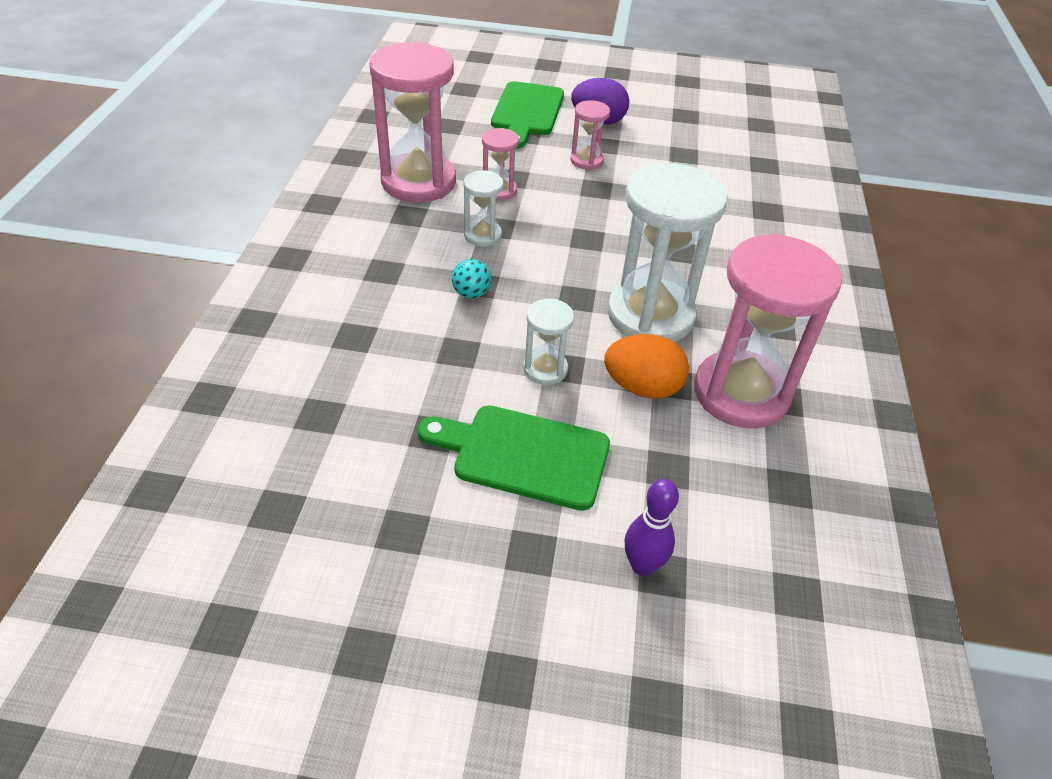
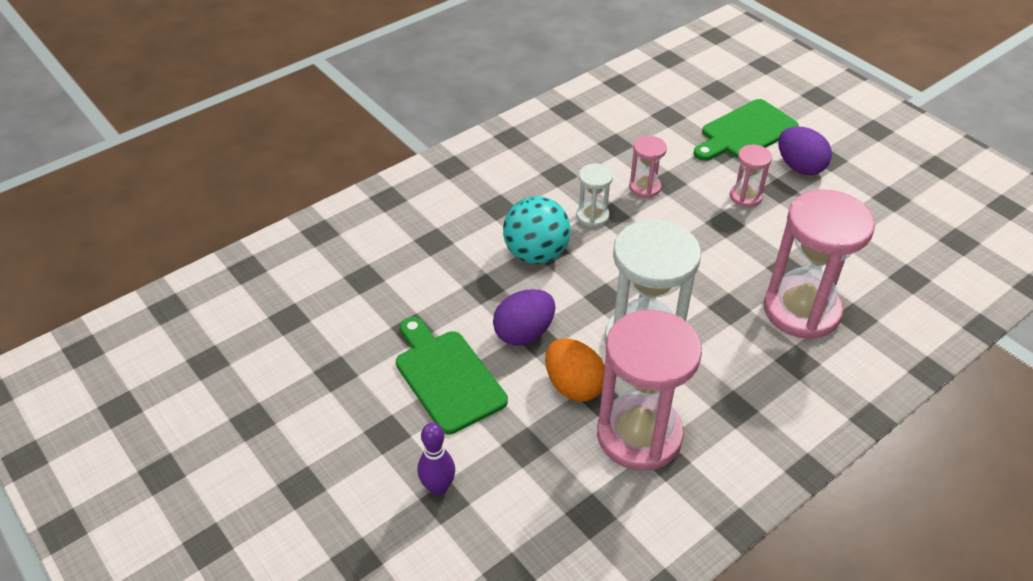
camera: 45 degrees right, 0 degrees up
pink hourglass [369,43,456,202] -> pink hourglass moved to [764,189,875,339]
turquoise ball [452,259,491,299] -> turquoise ball [503,196,571,264], size x2.04
white hourglass [523,299,574,385] -> purple egg [493,289,555,346]

